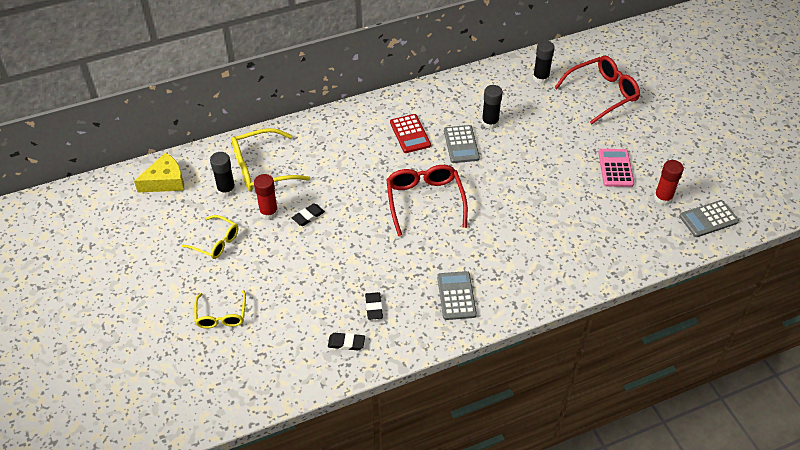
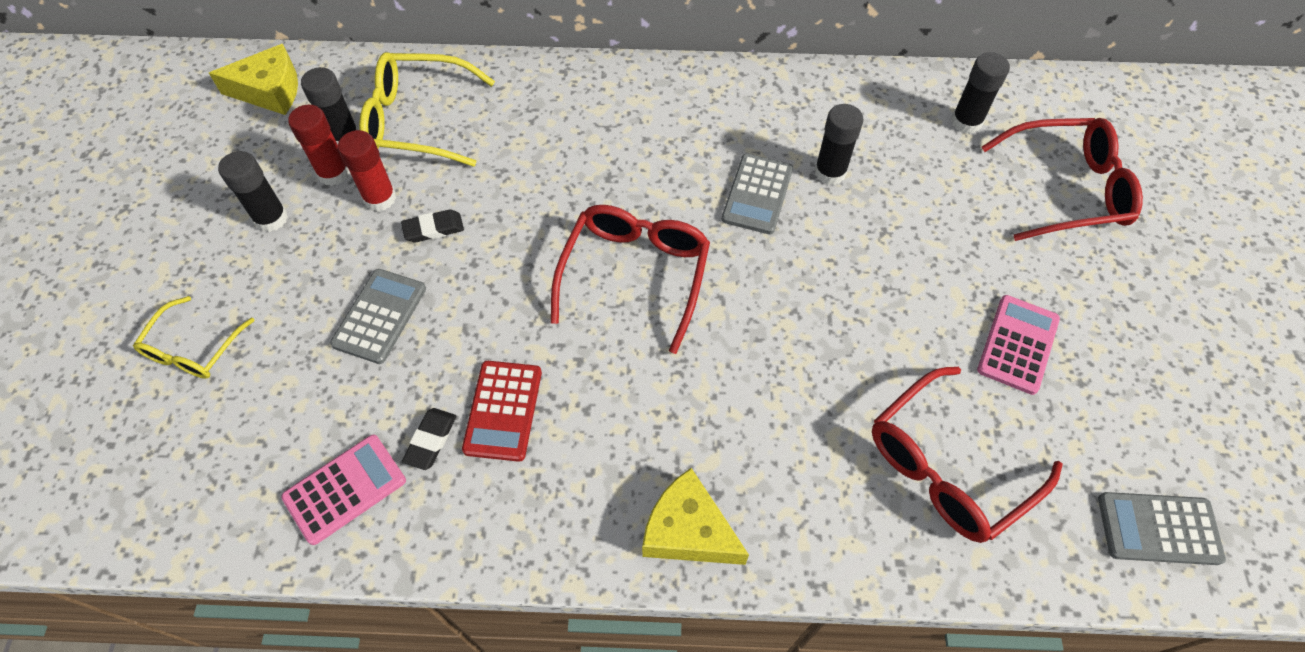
camera: 25 degrees right, 10 degrees up
yellow glasses [182,215,238,259] -> black glue stick [218,151,288,232]
black eraser [328,333,365,350] -> pink calculator [281,435,406,545]
red calculator [390,114,431,153] -> red calculator moved to [462,361,542,462]
grey calculator [437,271,477,320] -> grey calculator moved to [330,269,426,364]
red glue stick [654,160,684,205] -> red glue stick moved to [288,105,350,186]
none -> yellow cheese [642,468,749,565]
none -> red glasses [872,367,1063,543]

